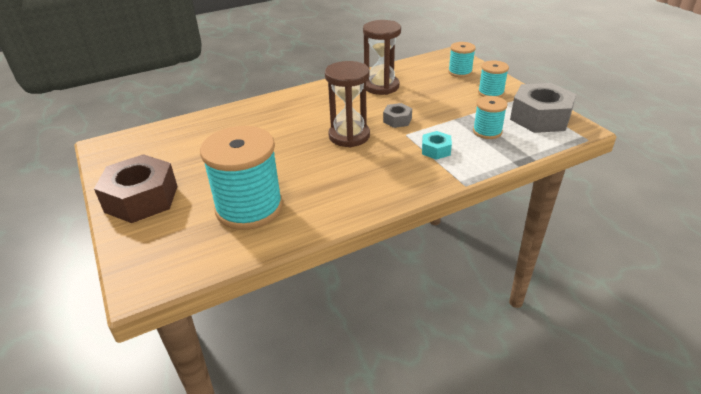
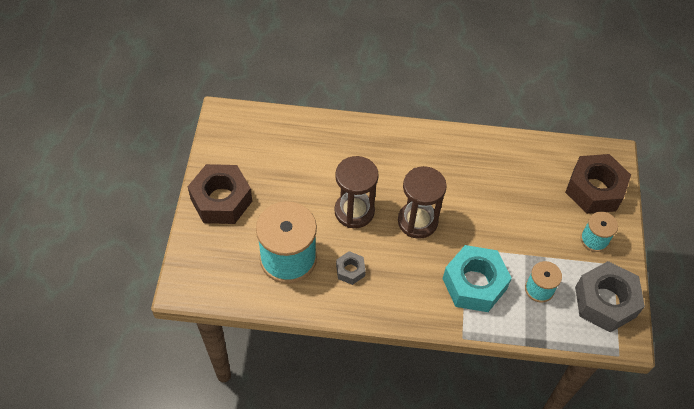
camera: 30 degrees right, 20 degrees up
brown hourglass [363,20,401,95] -> brown hourglass moved to [334,156,379,228]
grey nut [383,103,412,128] -> grey nut moved to [336,251,366,285]
turquoise nut [422,131,452,160] -> turquoise nut [443,245,512,312], size x2.06
turquoise spool [448,42,476,77] -> brown nut [565,154,631,214]

